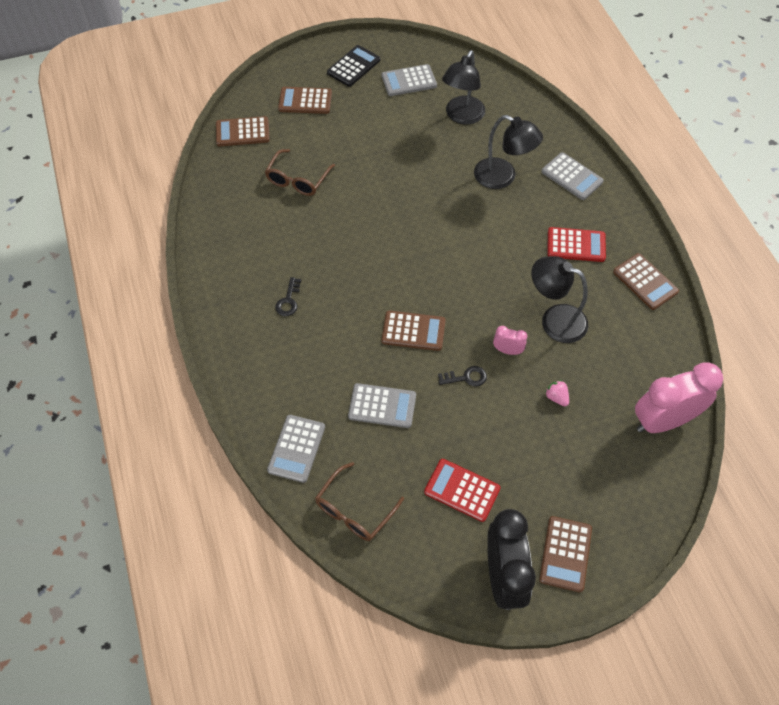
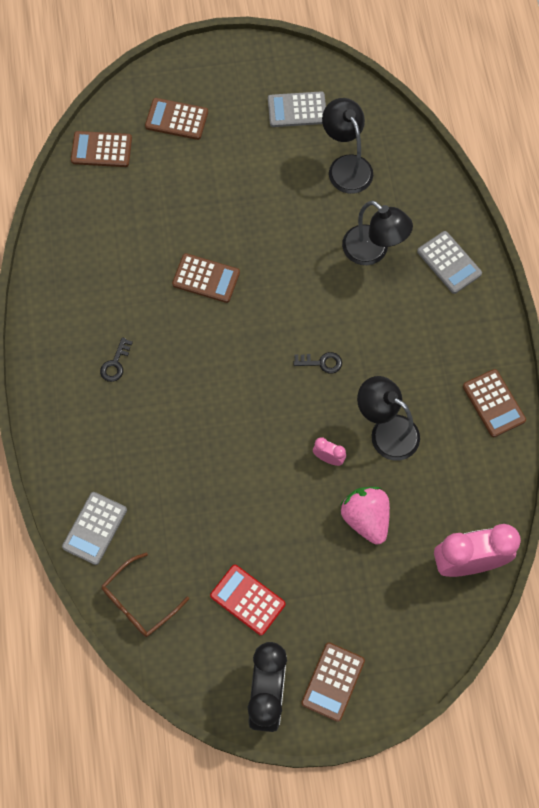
camera: 10 degrees right, 10 degrees up
brown glasses [265,149,335,196] -> none
black calculator [327,45,380,87] -> none
grey calculator [348,383,416,428] -> none
brown calculator [381,311,446,351] -> brown calculator moved to [172,253,240,303]
black key [438,366,487,387] -> black key moved to [293,352,342,374]
black lamp [442,50,485,125] -> black lamp turned 120 degrees clockwise [322,98,373,194]
pink strawberry [545,380,569,406] -> pink strawberry [340,487,390,545], size x2.13
red calculator [547,227,606,262] -> none

